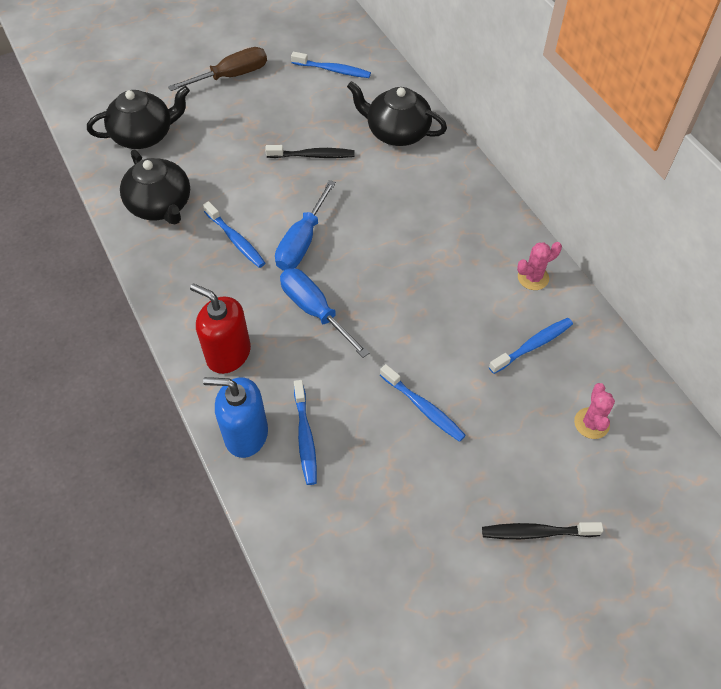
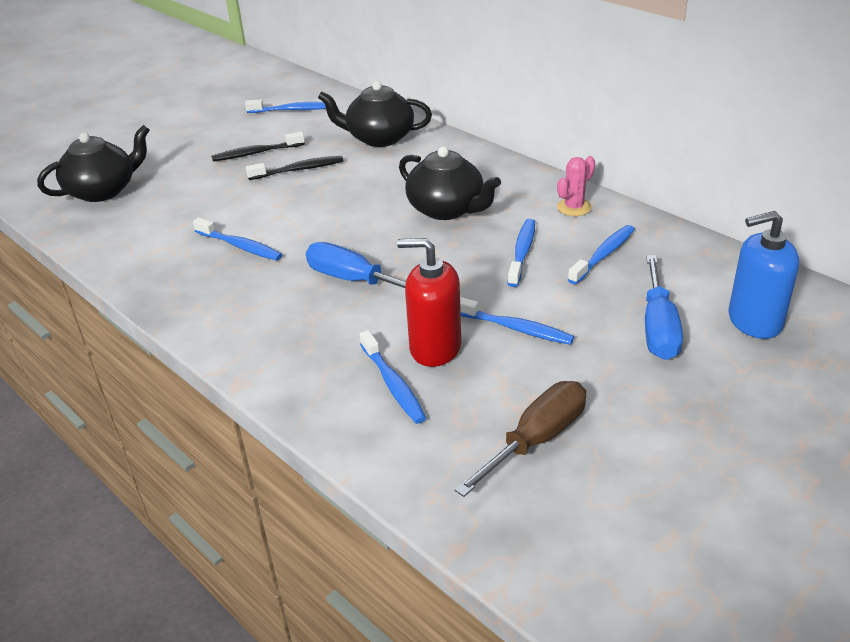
camera: 15 degrees left, 20 degrees down
black teapot [120,150,190,224] -> black teapot moved to [399,146,501,220]
brown screwdriver [168,47,267,91] -> brown screwdriver moved to [454,381,586,497]
red soap dispenser [190,284,251,374] -> red soap dispenser moved to [397,238,461,367]
blue soap dispenser [203,377,268,458] -> blue soap dispenser moved to [728,211,799,339]
blue screwdriver [275,180,336,271] -> blue screwdriver moved to [645,255,683,360]
black toothbrush [482,522,603,539] -> black toothbrush moved to [211,132,305,161]
pink cactus [574,383,615,439] -> none
none -> blue toothbrush [507,219,535,287]

